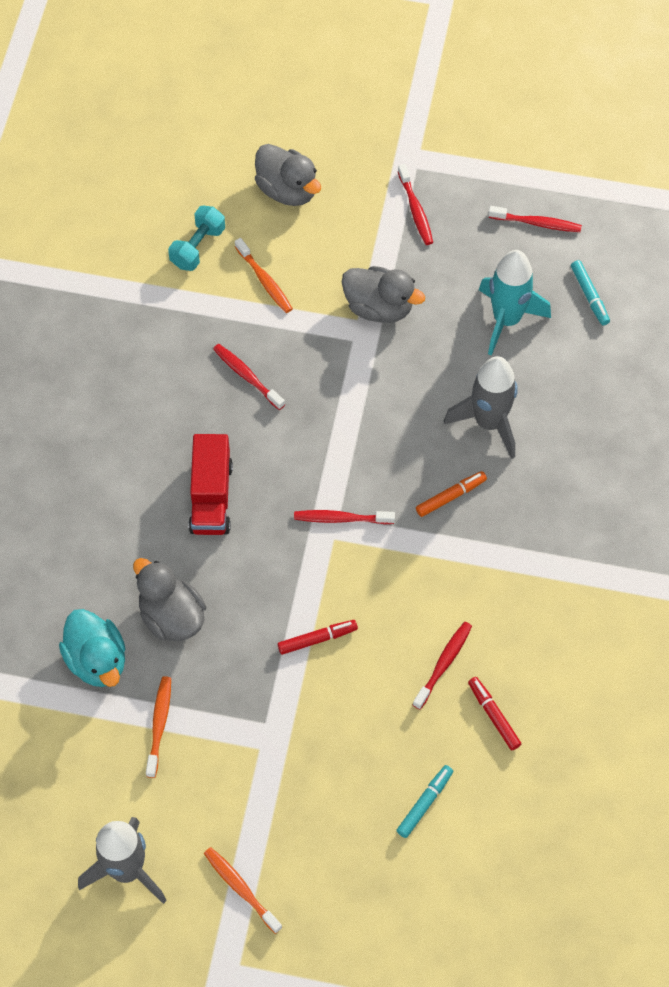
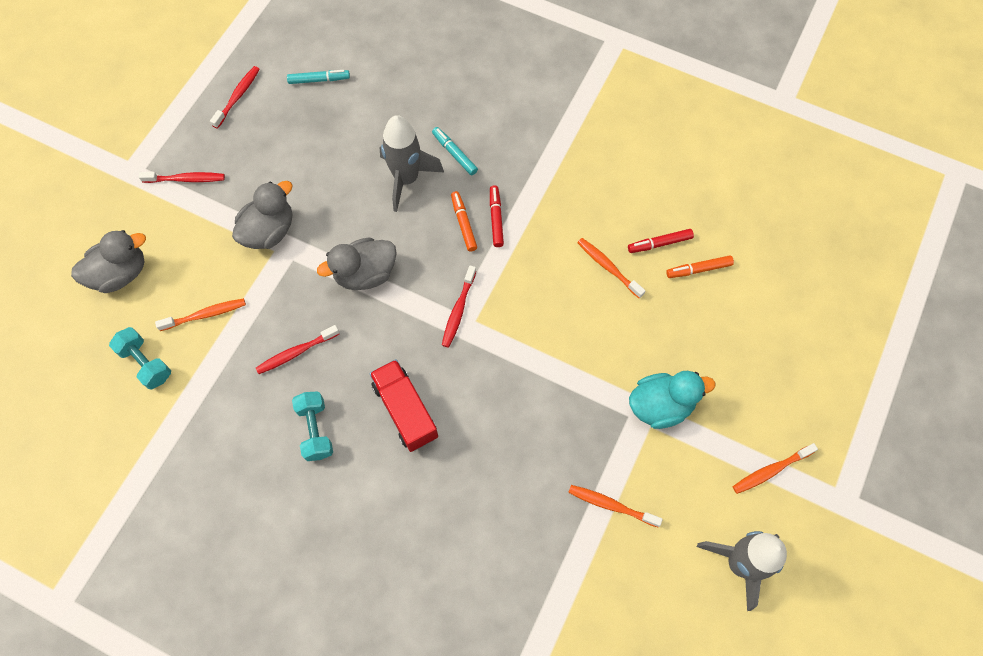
camera: 75 degrees left, 5 degrees up
turquoise duck [59,609,125,687] -> turquoise duck moved to [629,371,715,429]
grey duck [133,558,206,641] -> grey duck moved to [317,237,397,290]
red truck [189,434,233,535] -> red truck turned 135 degrees counterclockwise [369,359,438,452]
red marker [278,620,358,655] -> red marker moved to [490,185,504,247]
turquoise marker [396,765,453,838] -> turquoise marker moved to [432,127,478,175]
red toothbrush [413,622,472,710] -> orange toothbrush [577,238,645,299]
turquoise rocket [479,250,551,356] -> none
none -> turquoise dumbbell [292,391,333,461]
none -> orange marker [666,255,734,278]

